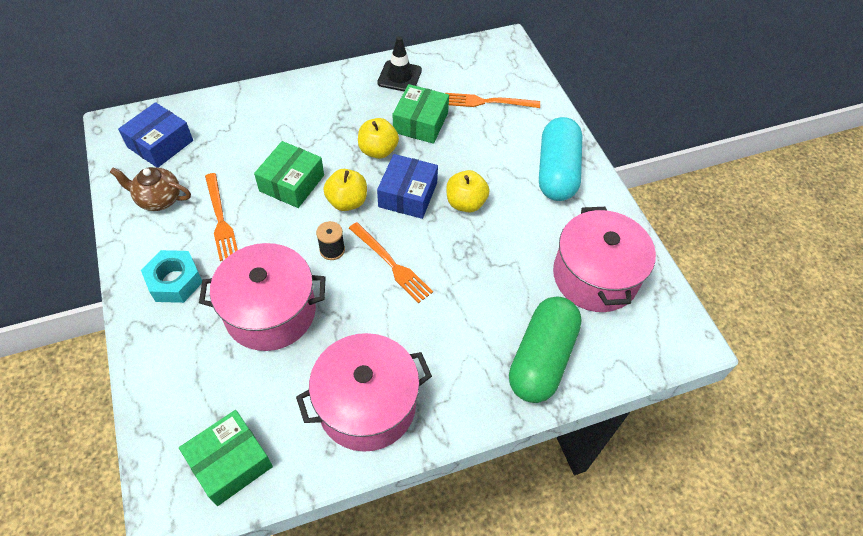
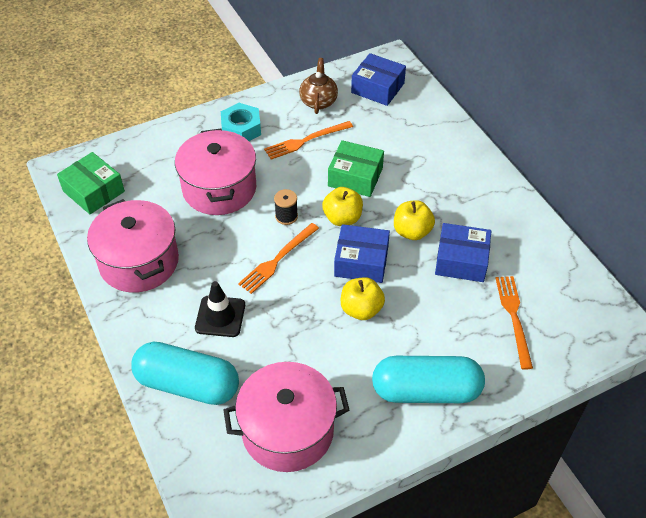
camera: 85 degrees right, 5 degrees down
black traffic cone [377,36,422,91] -> black traffic cone moved to [195,281,245,337]
green box [393,84,449,144] -> blue box [435,223,491,282]
green capsule [509,296,582,403] -> turquoise capsule [131,342,239,405]

